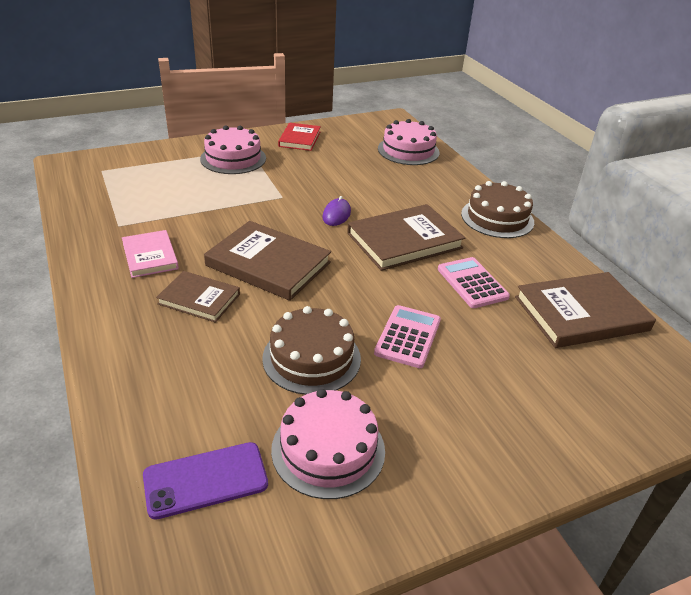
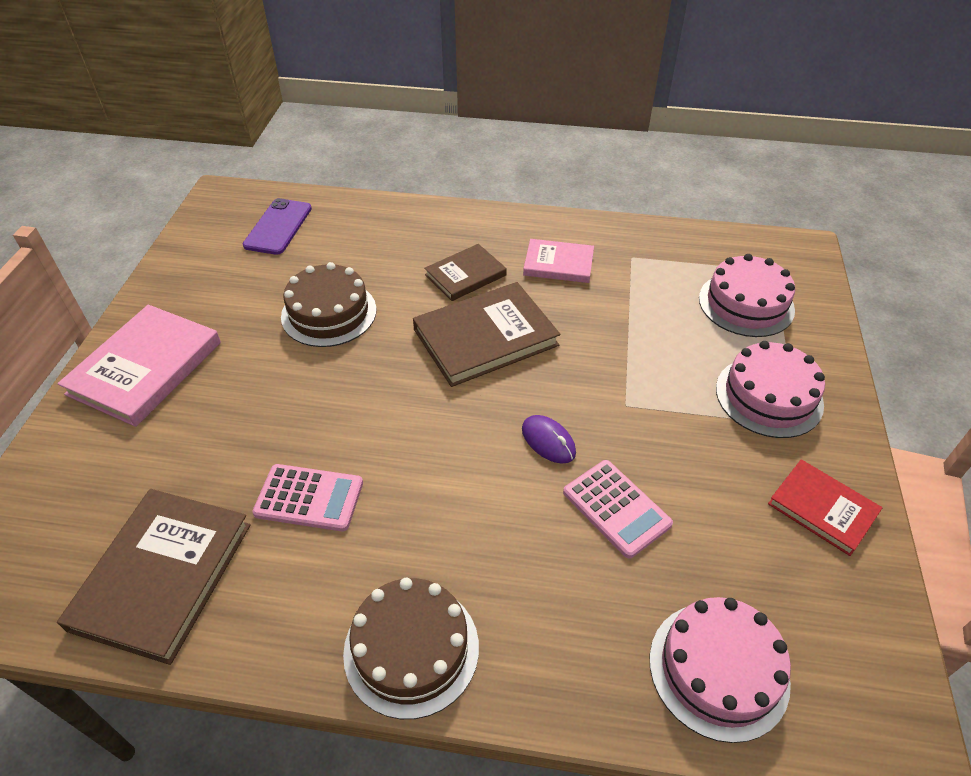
camera: 125 degrees right, 10 degrees up
pink cake [271,389,385,499] -> pink cake moved to [699,254,795,337]
brown book [347,204,465,271] -> none
pink calculator [374,305,441,368] -> pink calculator moved to [563,460,673,559]
none -> pink book [57,305,221,427]

